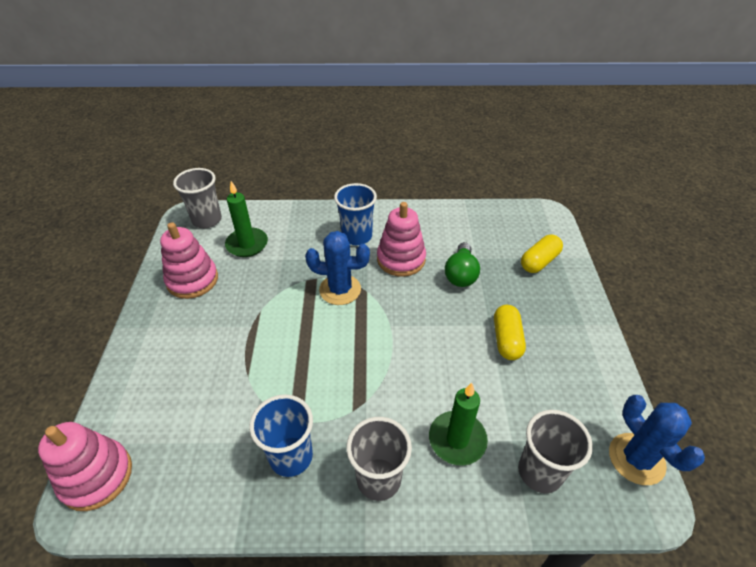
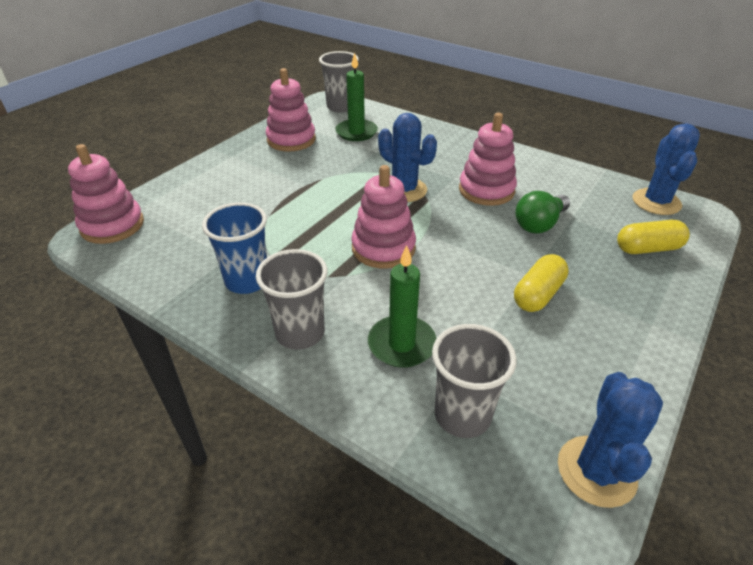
camera: 35 degrees right, 5 degrees down
blue cup [334,183,377,245] -> none
none -> pink stacking toy [351,165,416,269]
none -> blue cactus [633,123,700,215]

